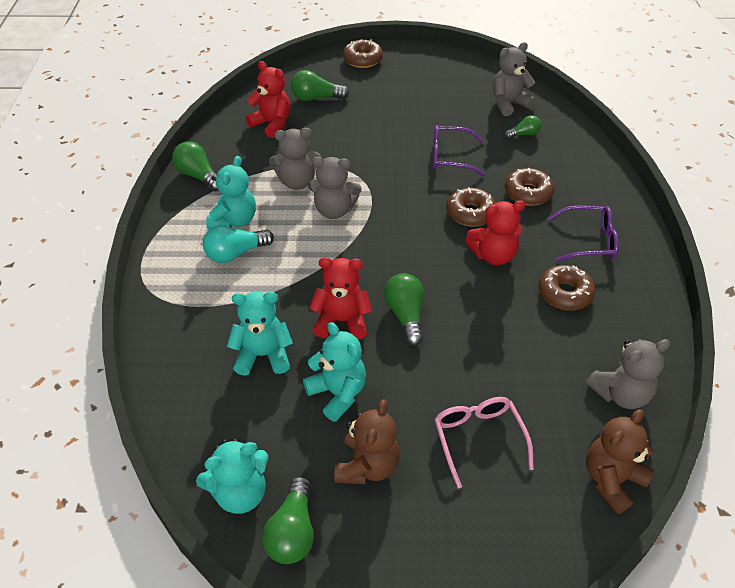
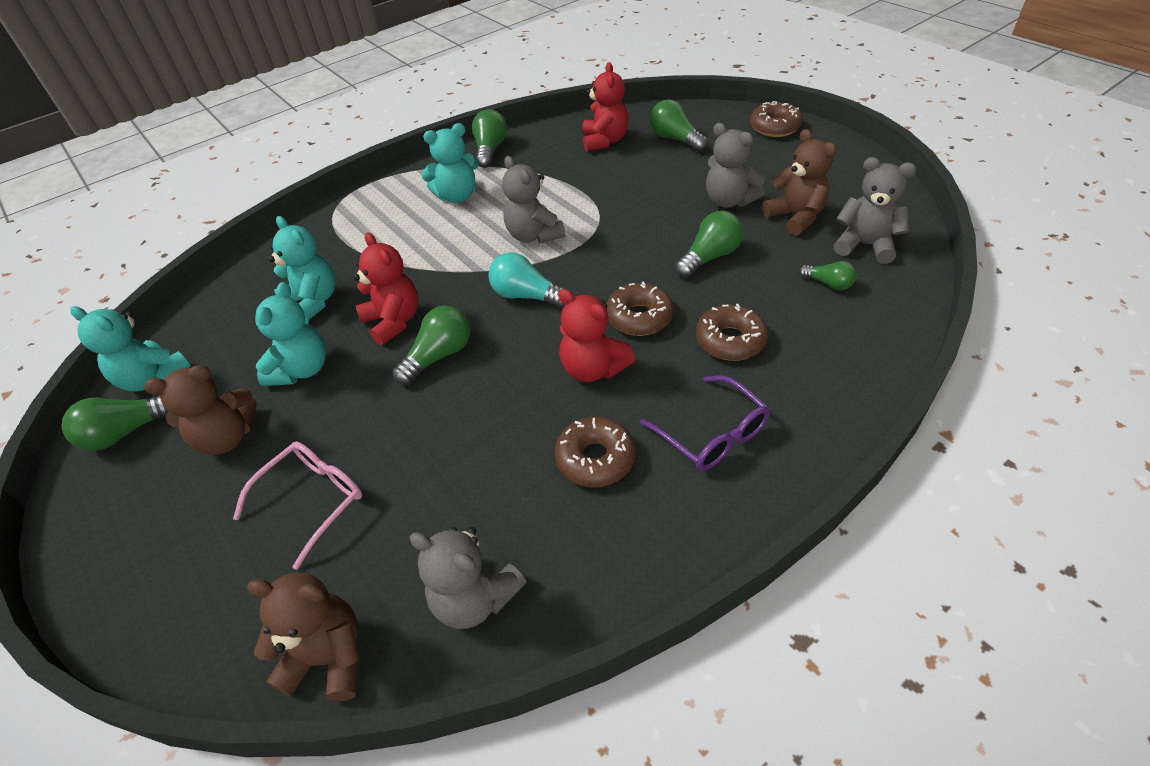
camera: 55 degrees right, 0 degrees up
turquoise light bulb [203,225,274,263] -> turquoise light bulb moved to [488,252,568,308]
grey teddy bear [269,128,321,190] -> grey teddy bear moved to [706,123,765,208]
purple glasses [433,125,485,176] -> green light bulb [675,211,743,278]
none -> brown teddy bear [762,129,836,236]

